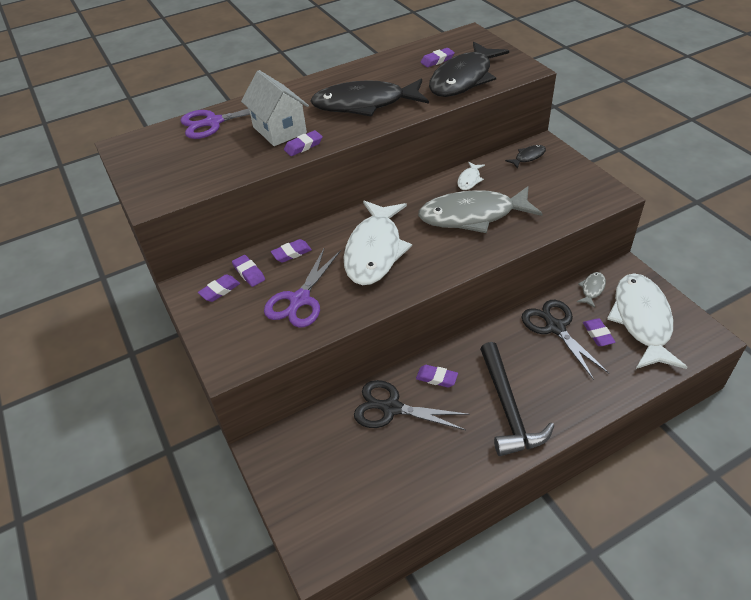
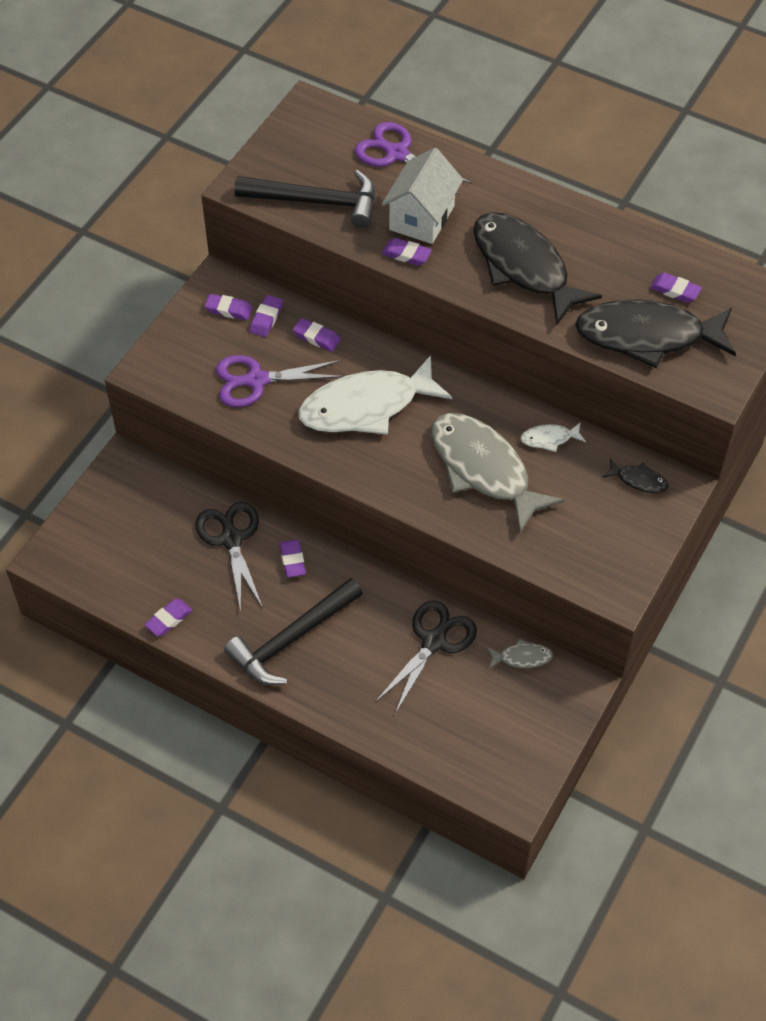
camera: 55 degrees right, 10 degrees up
purple eraser [583,318,616,346] -> purple eraser moved to [144,599,192,636]
white fish [607,273,687,369] -> none
none -> black hammer [234,170,375,228]

